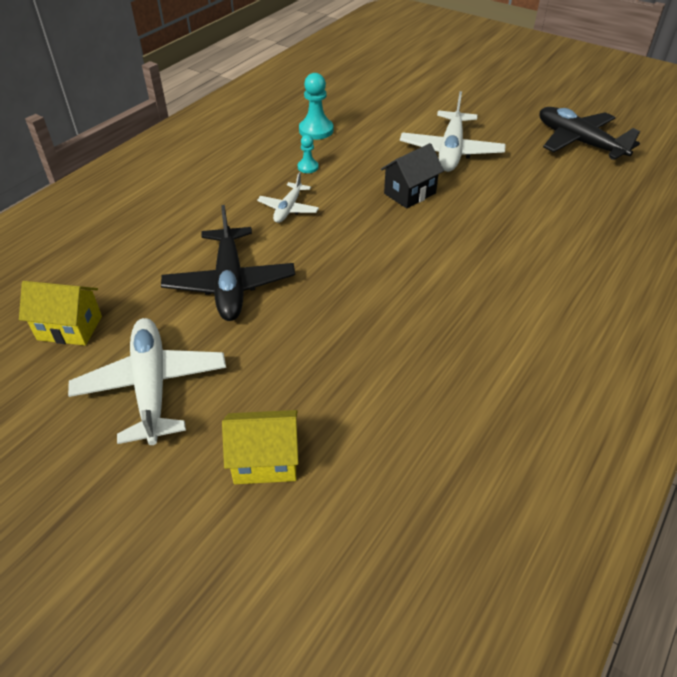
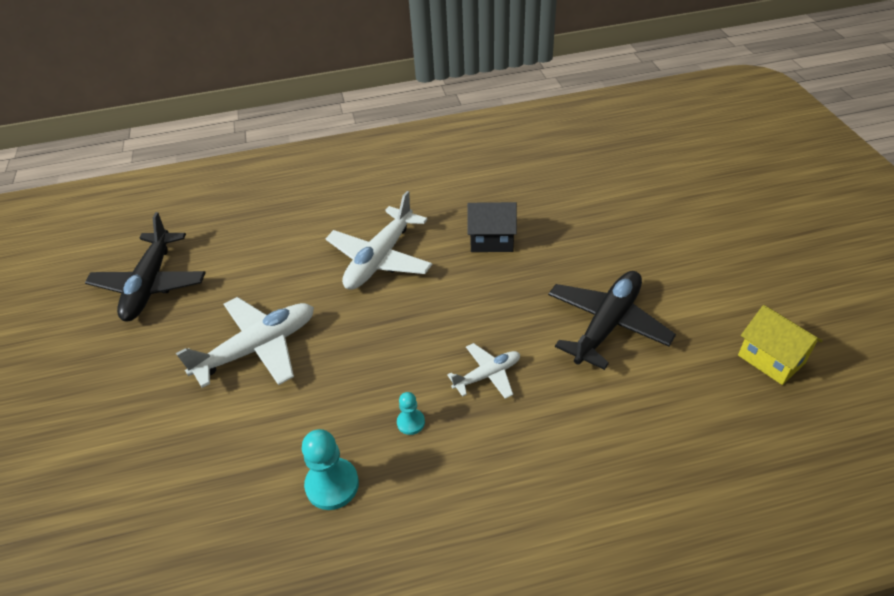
camera: 135 degrees left, 0 degrees up
white plane [68,318,226,445] -> white plane moved to [325,191,433,290]
yellow house [222,410,299,484] -> none
black house [381,143,444,208] -> black house moved to [467,202,517,252]

